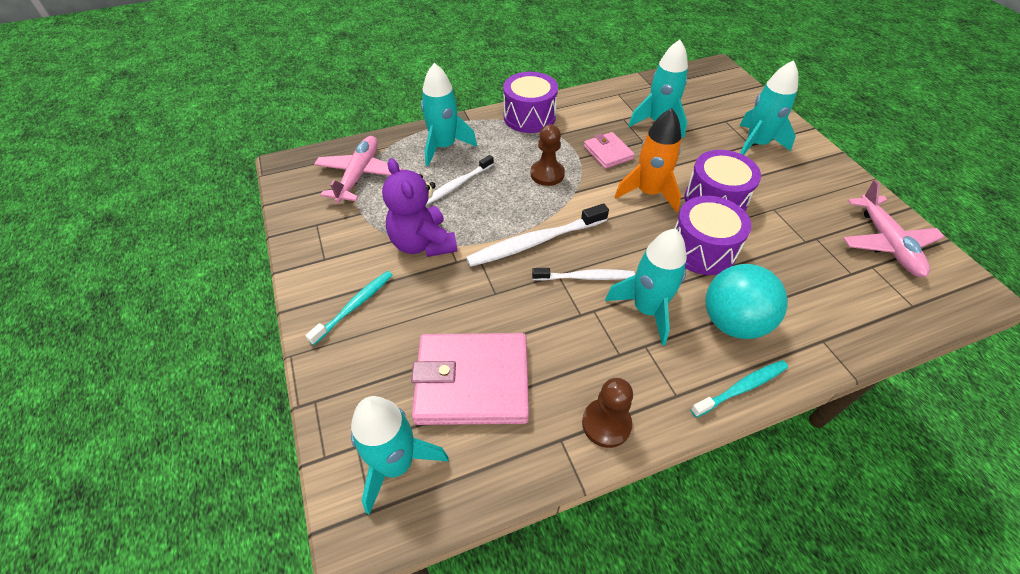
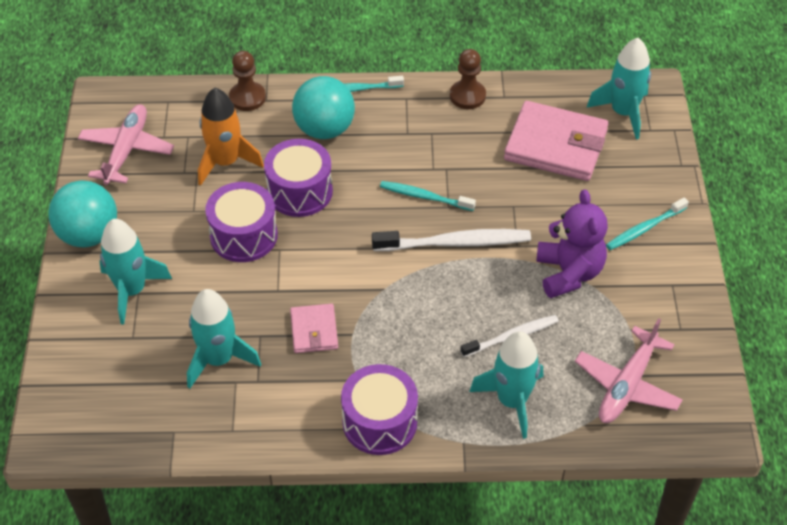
camera: 160 degrees left, 0 degrees up
brown pawn [530,125,565,186] -> brown pawn moved to [229,51,266,111]
white toothbrush [532,268,635,281] -> turquoise toothbrush [380,181,476,211]
turquoise rocket [605,229,687,346] -> none
orange rocket [615,108,681,213] -> orange rocket moved to [198,88,264,186]
none -> turquoise ball [49,180,117,248]

